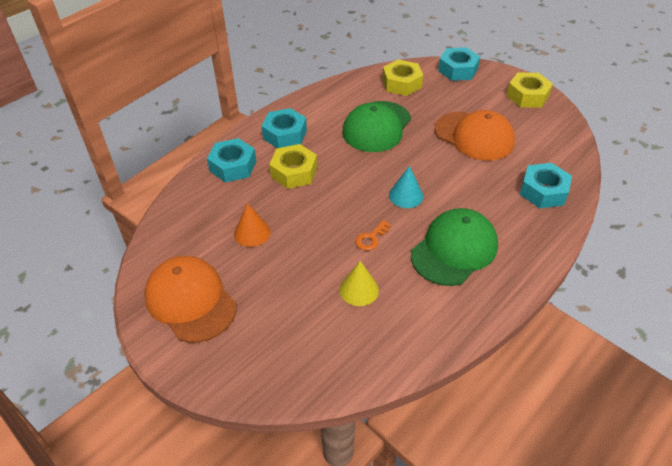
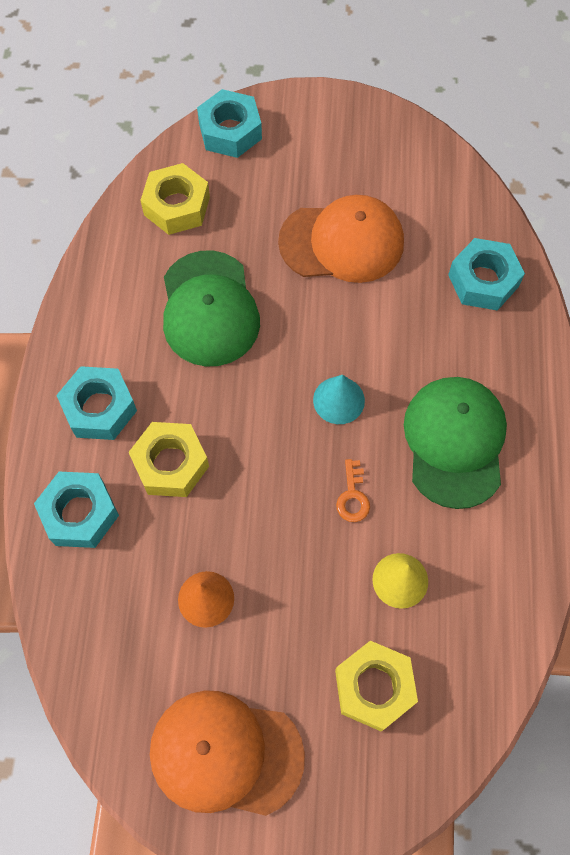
camera: 40 degrees left, 20 degrees up
yellow nut [506,72,553,108] -> yellow nut moved to [335,641,418,731]

